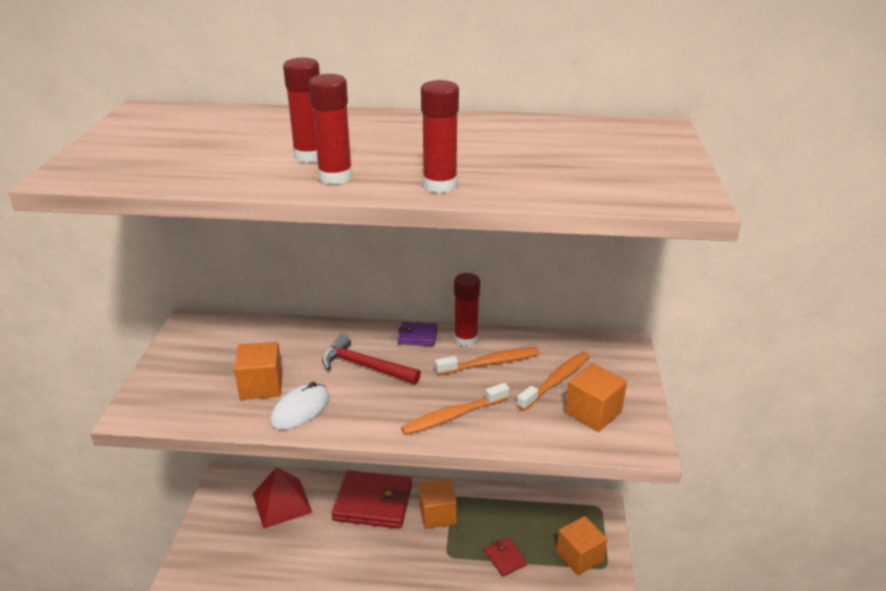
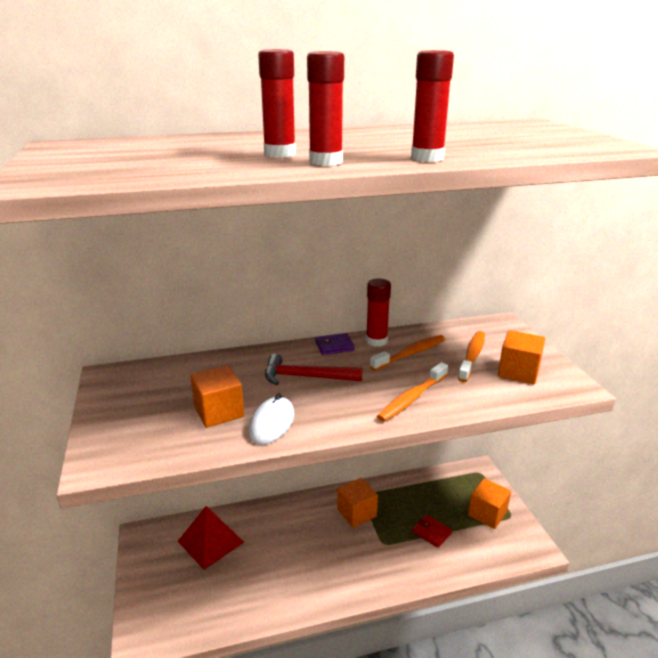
camera: 20 degrees left, 5 degrees down
red wallet [331,470,412,529] -> none

